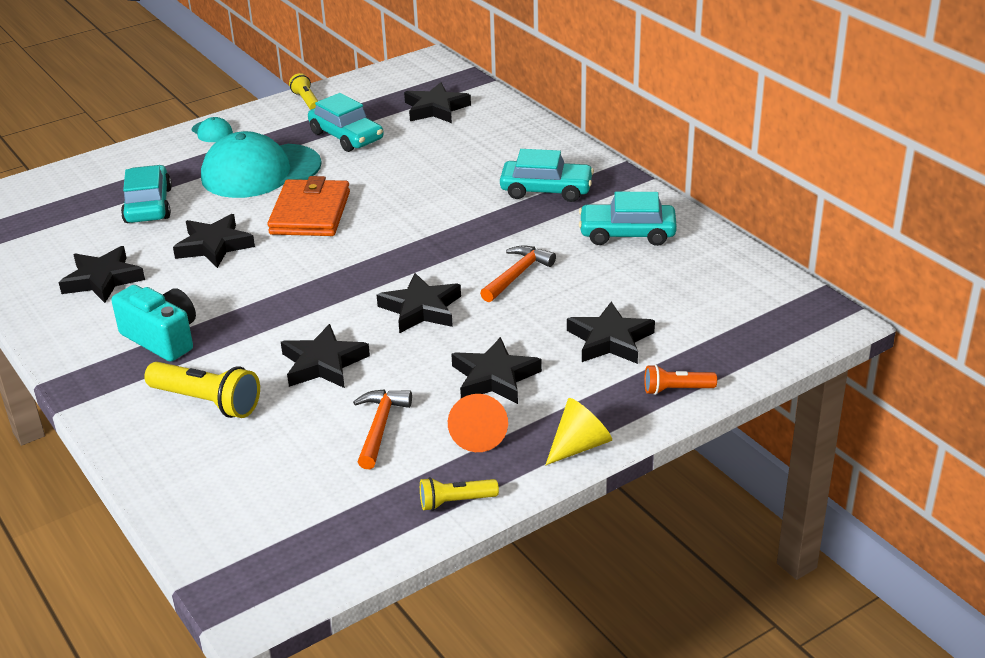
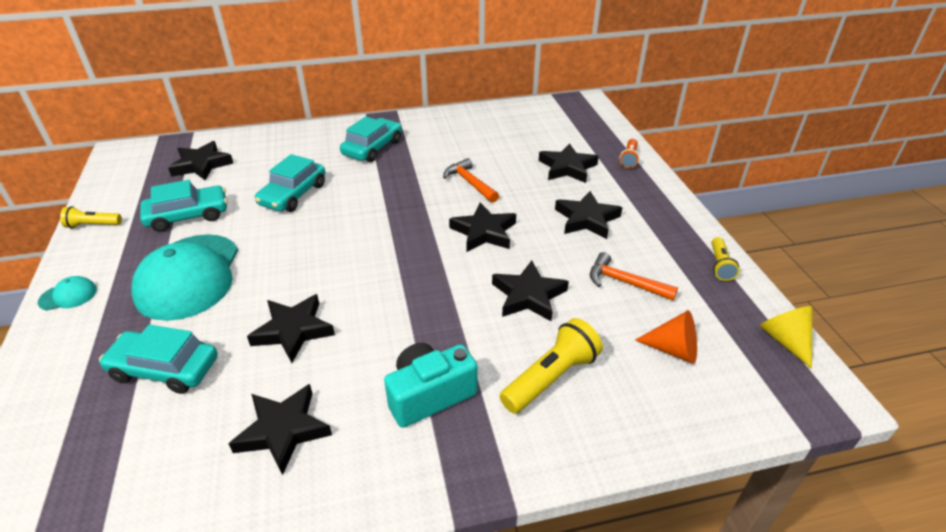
camera: 70 degrees left, 5 degrees up
orange wallet [267,176,350,236] -> none
orange cone [448,394,508,452] -> orange cone moved to [635,310,697,364]
yellow cone [546,398,612,465] -> yellow cone moved to [760,306,812,369]
turquoise car [579,192,677,246] -> turquoise car moved to [255,154,325,212]

